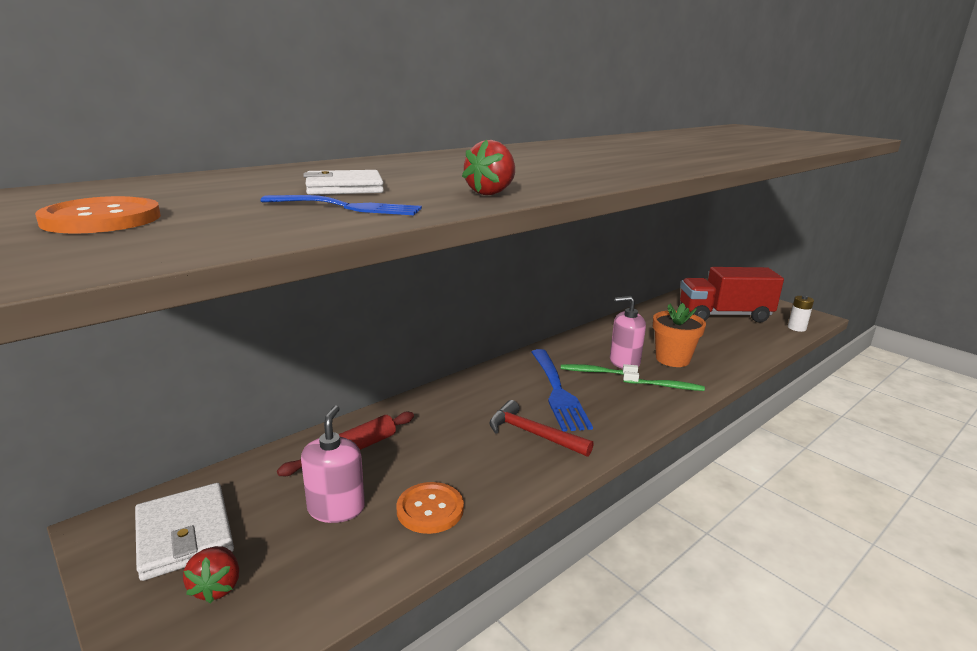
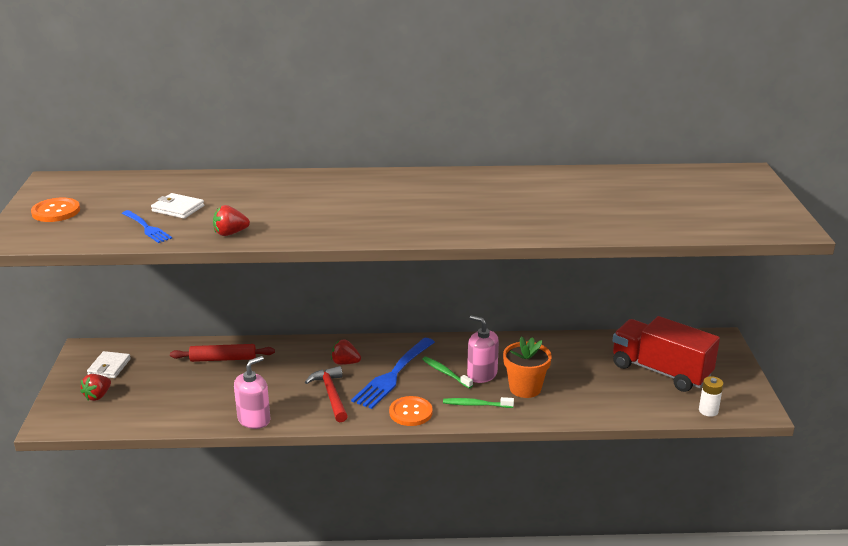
camera: 40 degrees right, 5 degrees up
white wallet [135,483,234,581] -> white wallet [87,351,131,378], size x0.65
pink soap dispenser [301,405,365,523] -> pink soap dispenser moved to [234,356,270,429]
orange button [396,482,464,534] -> orange button moved to [389,396,433,426]
green toothbrush [623,371,705,391] -> green toothbrush turned 135 degrees clockwise [443,397,514,408]
none -> red strawberry [331,339,361,365]

